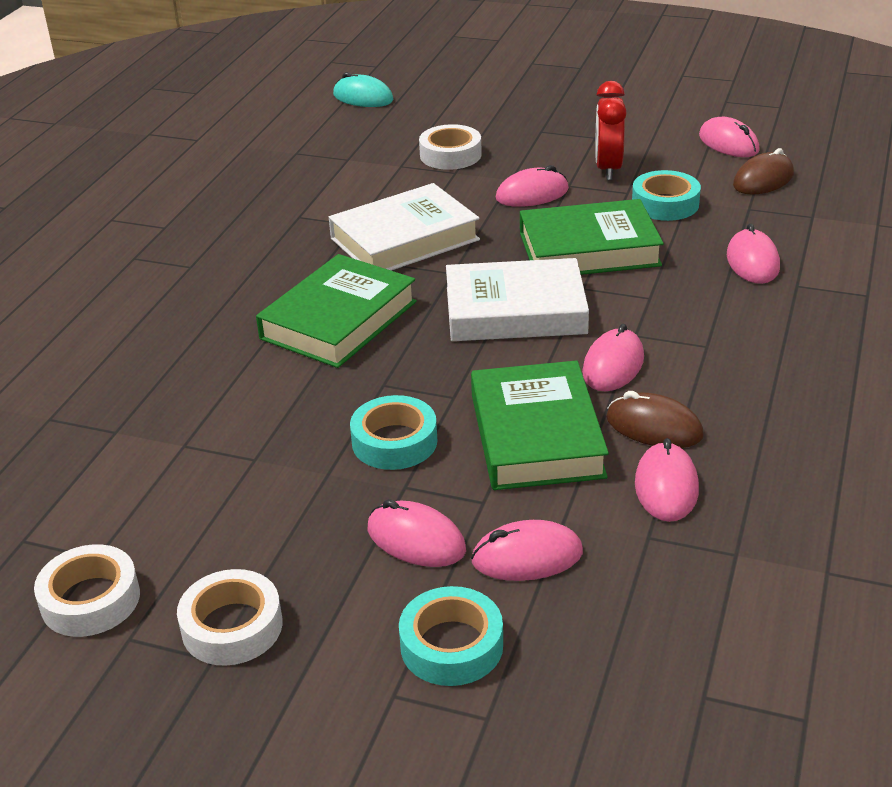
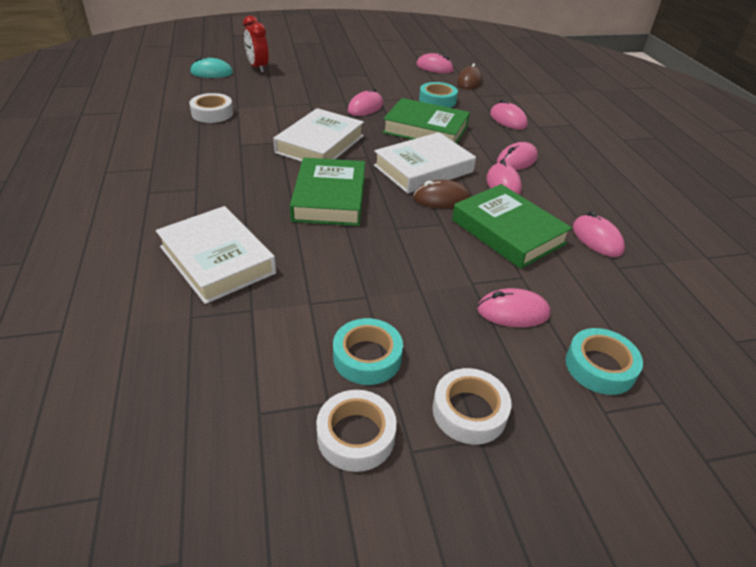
camera: 35 degrees left, 5 degrees up
turquoise tape [350,395,437,470] -> turquoise tape moved to [333,318,403,385]
white tape [419,124,482,170] -> white tape moved to [189,93,233,123]
pink mouse [471,520,583,581] -> pink mouse moved to [497,142,538,170]
green book [520,199,664,275] -> green book turned 60 degrees clockwise [383,98,470,144]
red clock [595,81,627,180] -> red clock moved to [243,15,269,73]
brown mouse [606,391,704,448] -> brown mouse moved to [413,180,471,209]
none -> white book [156,206,276,304]

